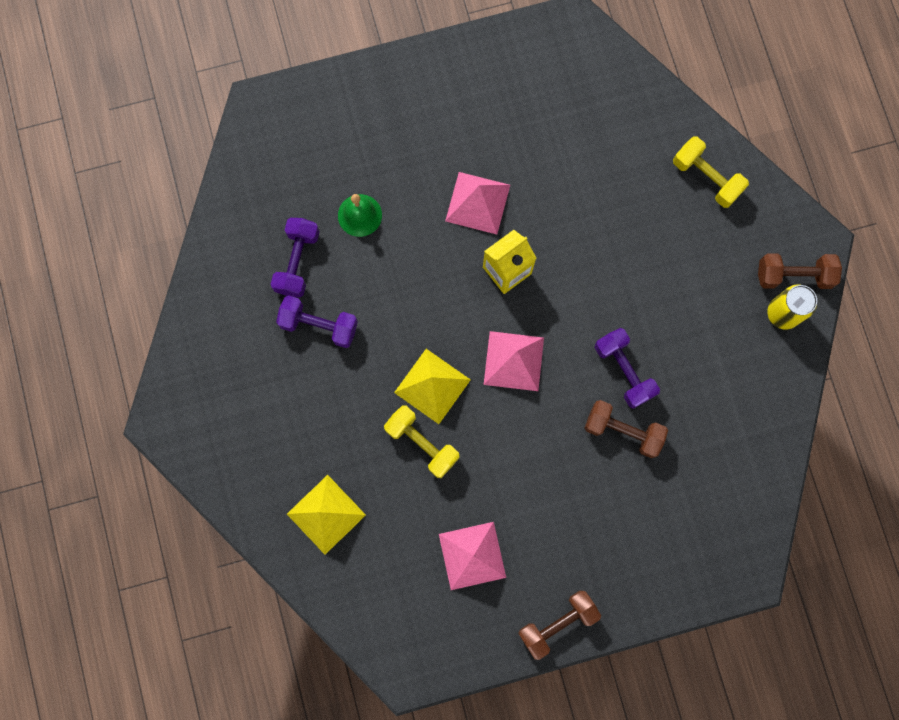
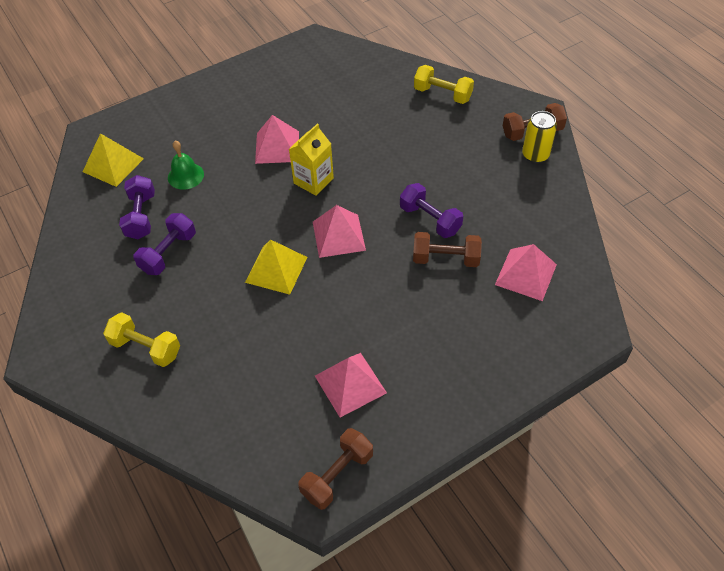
camera: 15 degrees left, 25 degrees down
purple dumbbell [276,295,358,348] -> purple dumbbell turned 60 degrees counterclockwise [133,213,196,275]
yellow pyramid [287,475,366,555] -> yellow pyramid moved to [83,133,144,187]
yellow dumbbell [384,405,460,478] -> yellow dumbbell moved to [103,312,180,367]
brown dumbbell [518,591,601,660] -> brown dumbbell moved to [298,428,373,510]
none -> pink pyramid [495,244,557,301]

